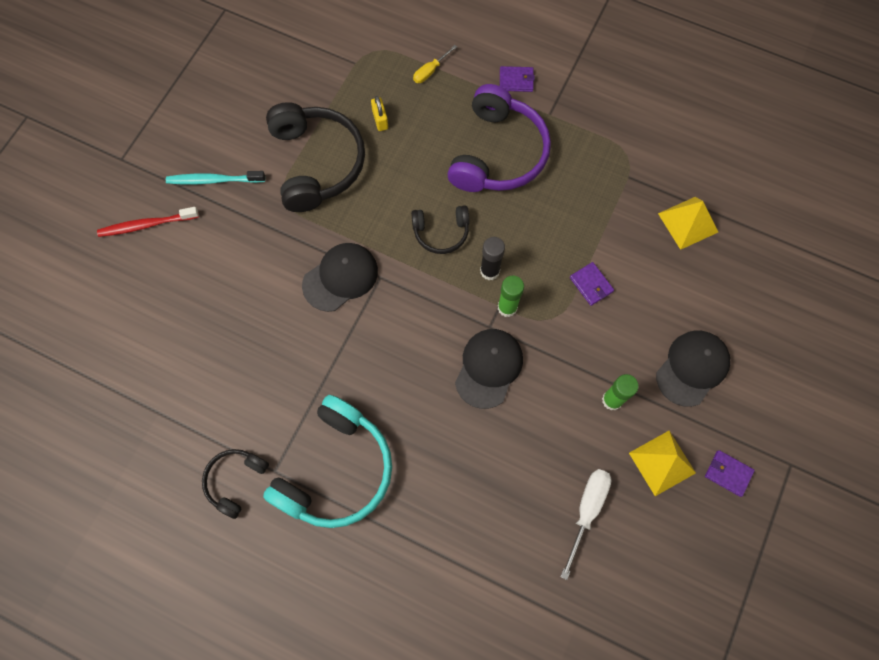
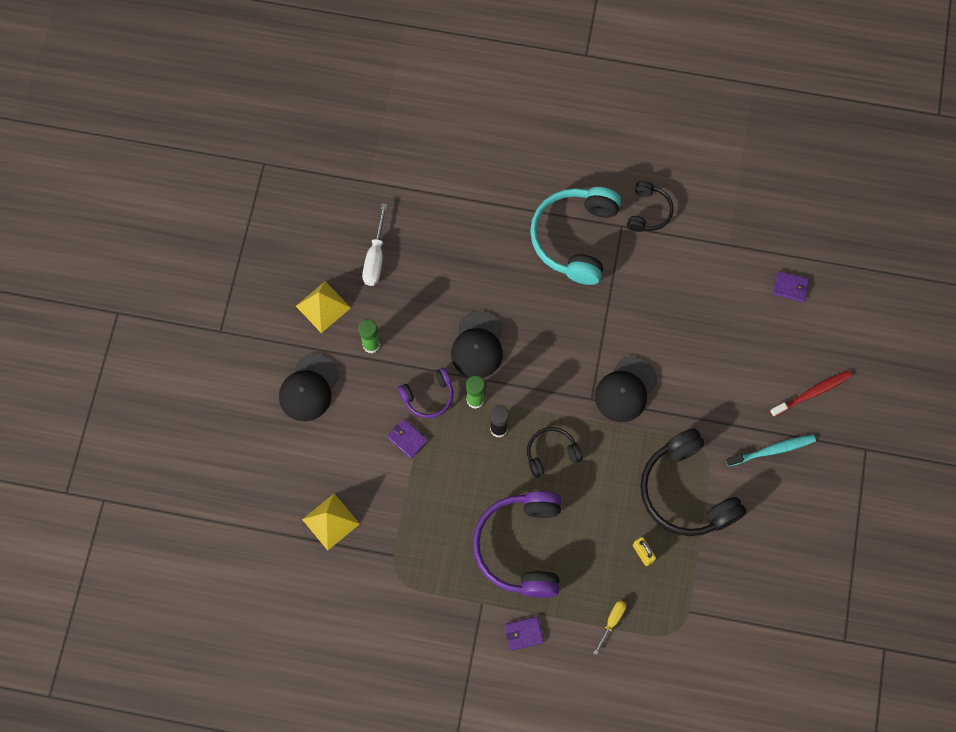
camera: 165 degrees right, 0 degrees up
purple wallet [705,450,755,497] -> purple wallet moved to [773,271,809,302]
none -> purple headphones [398,368,453,418]

